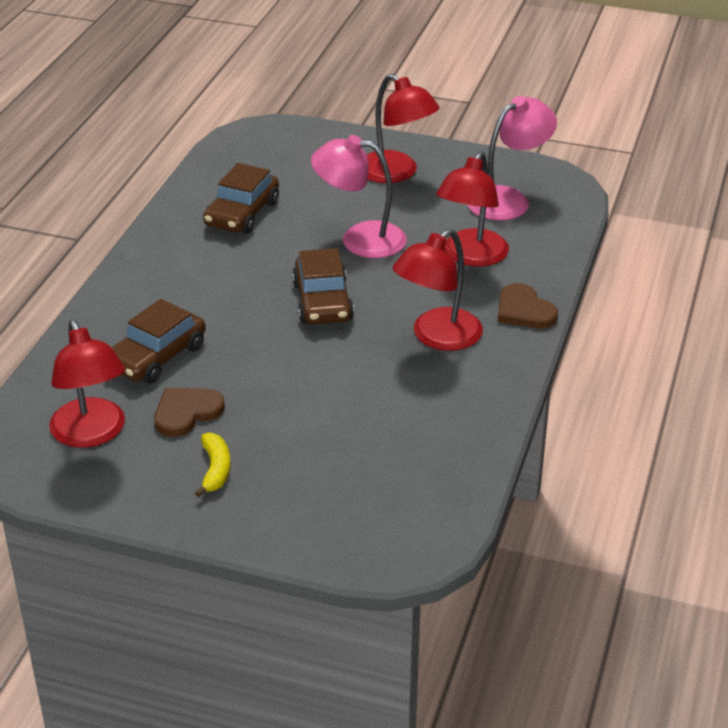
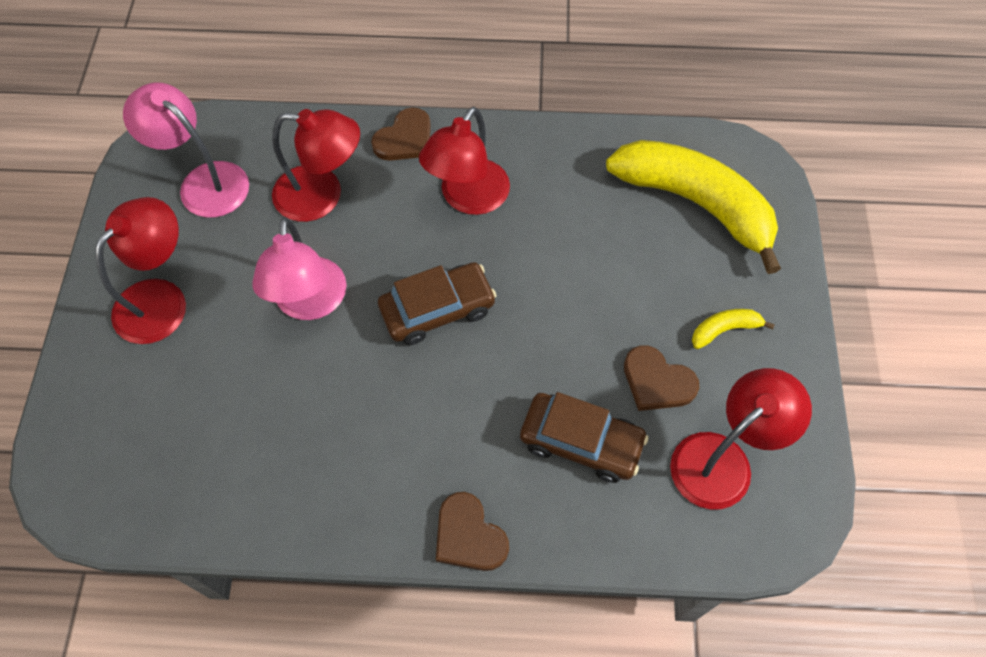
camera: 105 degrees left, 25 degrees up
brown car [203,163,279,234] -> none
red lamp [392,229,483,351] -> red lamp turned 90 degrees clockwise [419,107,510,215]
none -> brown heart [436,492,509,571]
none -> yellow banana [606,140,781,274]

